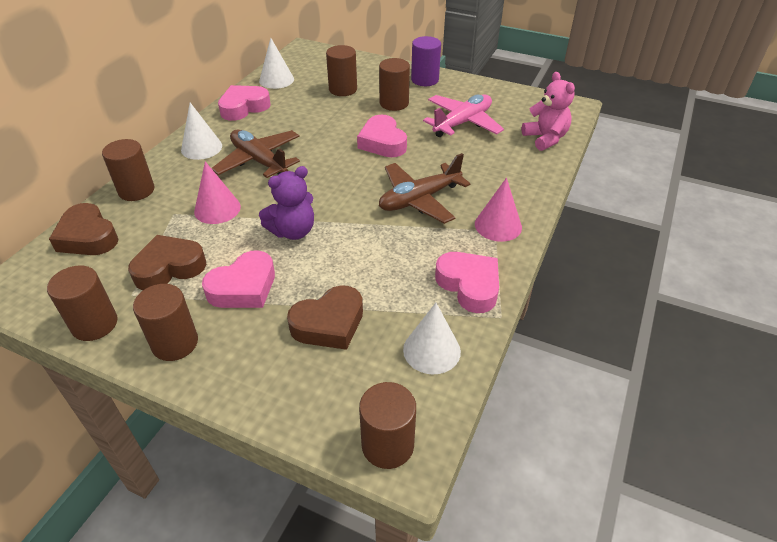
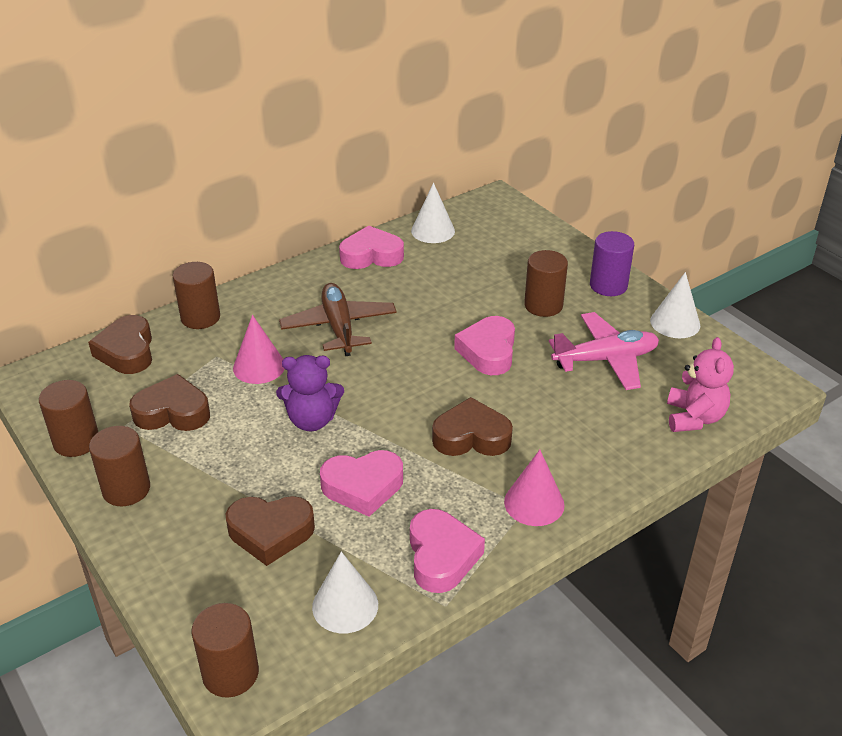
camera: 30 degrees right, 5 degrees down
white cone [181,103,222,160] -> white cone moved to [650,272,700,338]
pink heart [202,250,275,308] -> pink heart moved to [320,450,403,517]
brown cylinder [326,45,357,96] -> none
brown plane [379,153,470,224] -> brown heart [432,397,513,456]

